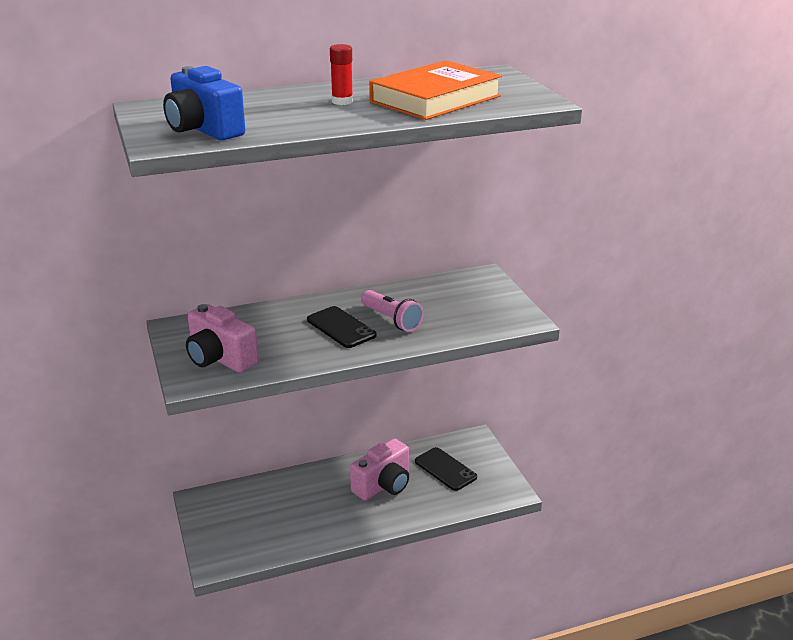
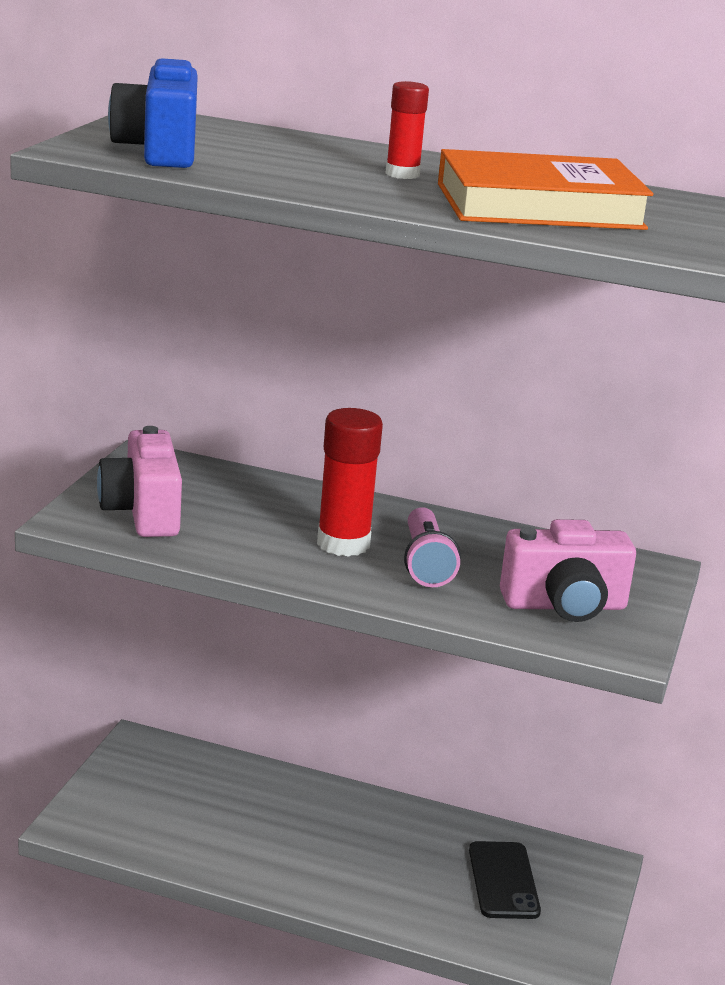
camera: 35 degrees right, 5 degrees down
black phone [307,306,377,348] -> red glue stick [317,408,383,557]
pink camera [350,438,409,500] -> pink camera moved to [500,519,636,622]

